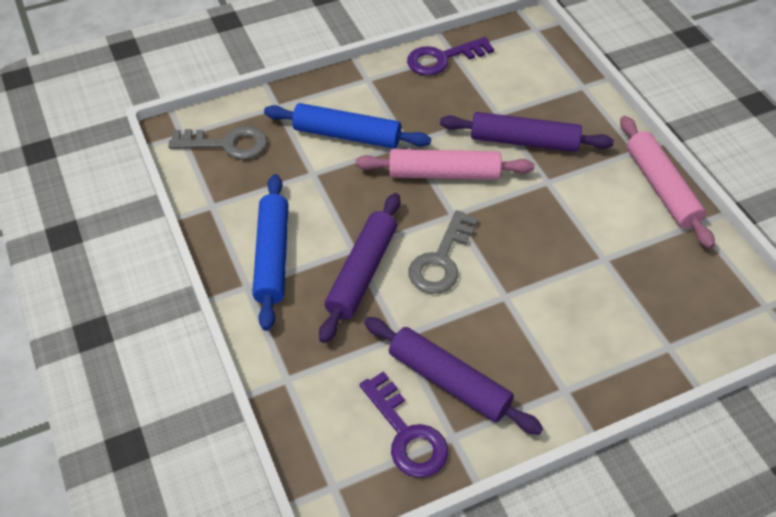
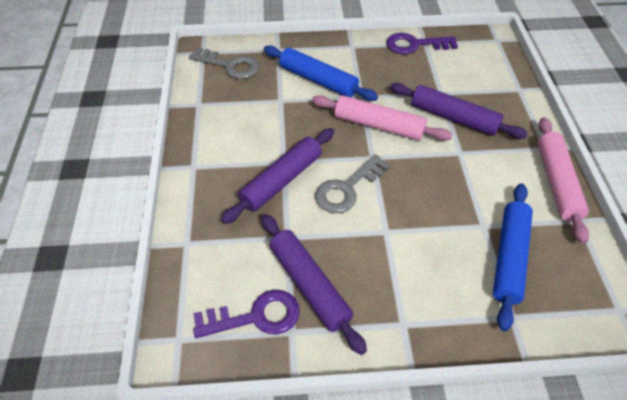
camera: 20 degrees right, 0 degrees up
blue rolling pin [252,174,289,331] -> blue rolling pin moved to [493,184,533,331]
purple key [359,371,448,478] -> purple key turned 90 degrees counterclockwise [193,290,300,338]

